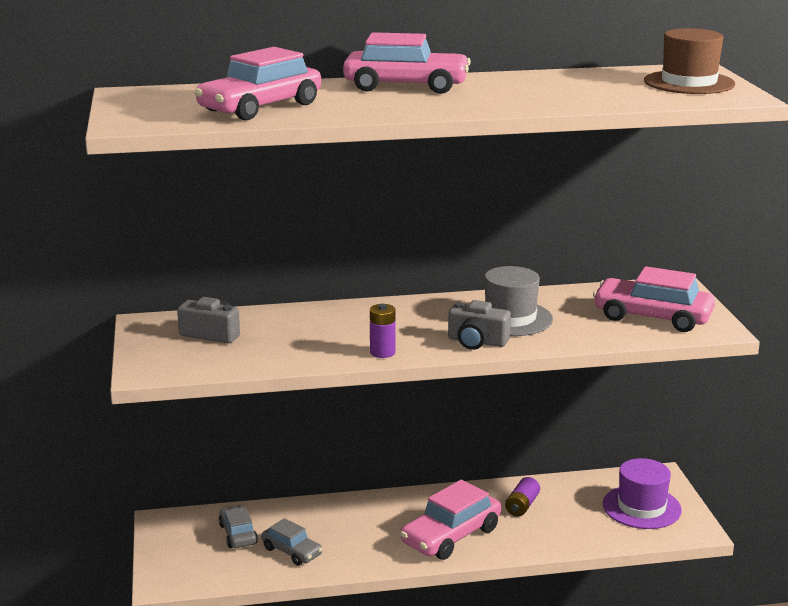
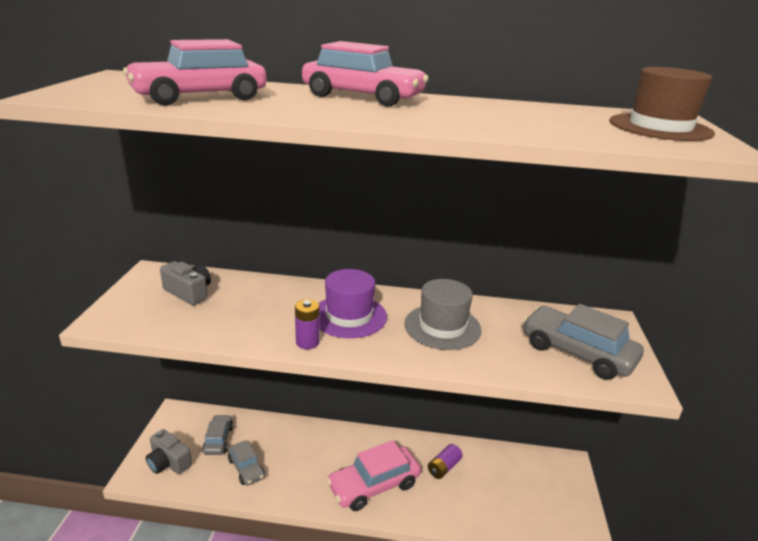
camera: 15 degrees right, 5 degrees up
grey camera [448,300,511,350] -> grey camera moved to [146,429,192,474]
pink car [593,266,715,332] -> grey car [523,304,644,380]
purple hat [603,458,682,529] -> purple hat moved to [319,269,387,338]

